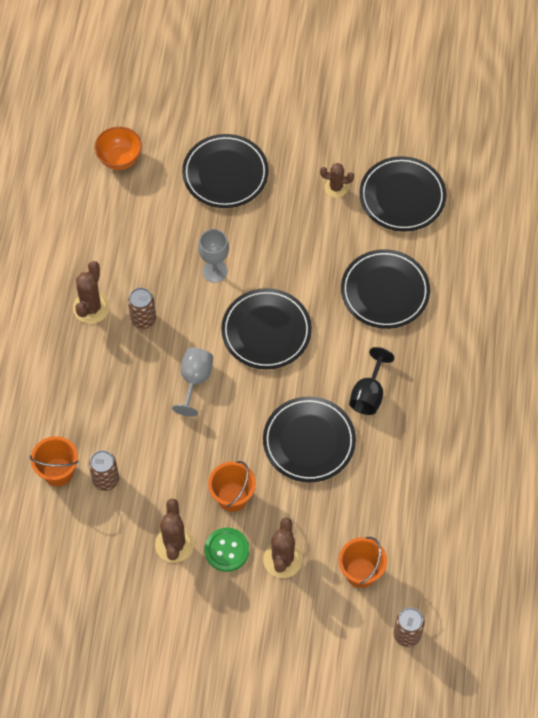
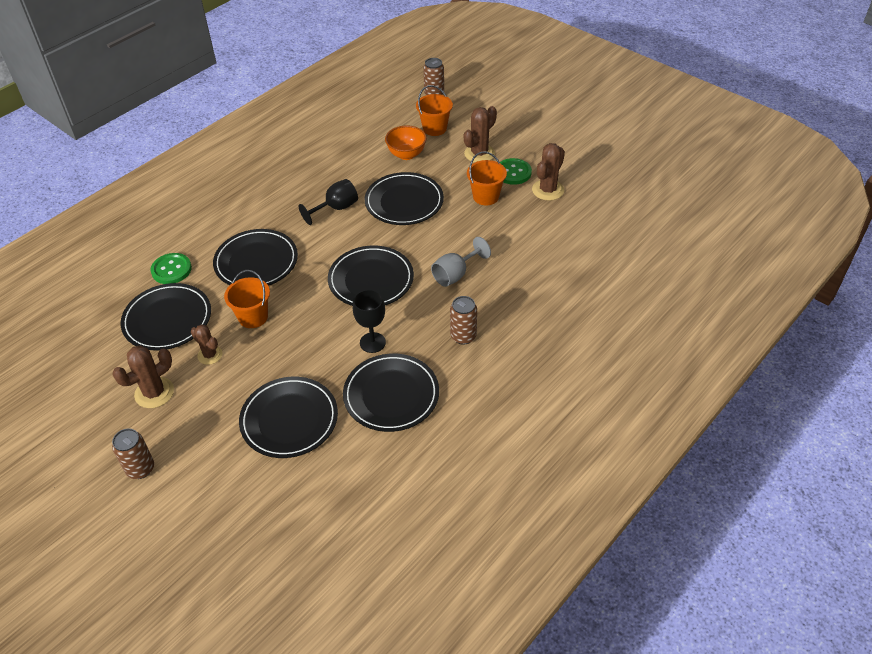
camera: 145 degrees left, 15 degrees down
orange bucket [30,436,79,486] -> orange bucket moved to [224,270,270,328]
brown cactus [73,261,110,324] -> brown cactus moved to [112,345,174,408]
brown can [89,450,119,491] -> brown can moved to [112,428,154,479]
orange bowl [94,126,142,170] -> orange bowl moved to [385,125,427,160]
grey goblet [198,229,229,283] -> black goblet [353,290,386,353]
none -> green button [150,253,192,284]
none -> black plate [343,354,439,432]

